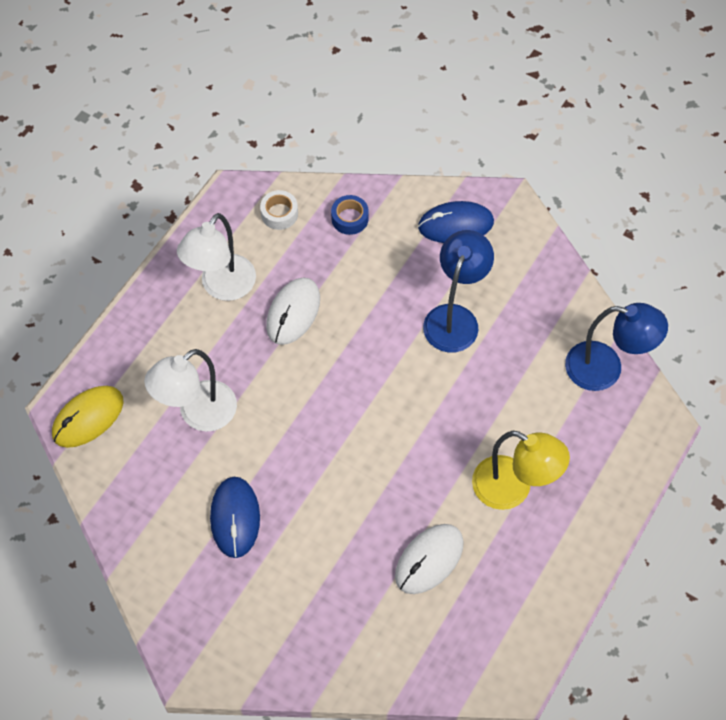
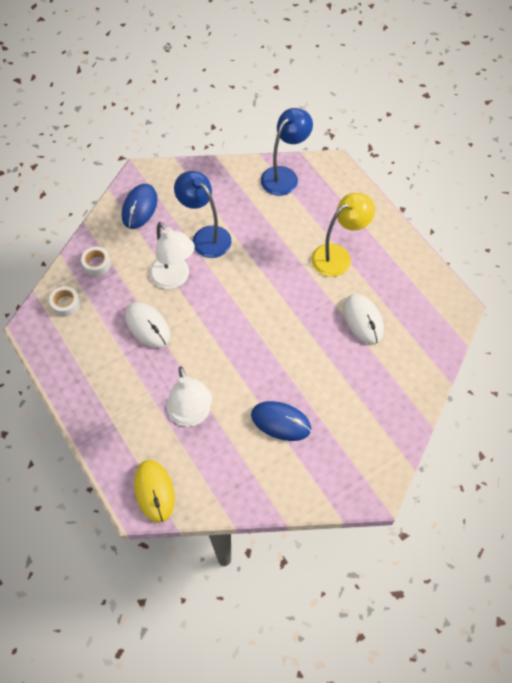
camera: 65 degrees left, 0 degrees up
white lamp [177,213,256,301] -> white lamp moved to [149,222,195,289]
blue tape [331,195,369,235] -> white tape [81,247,111,276]

